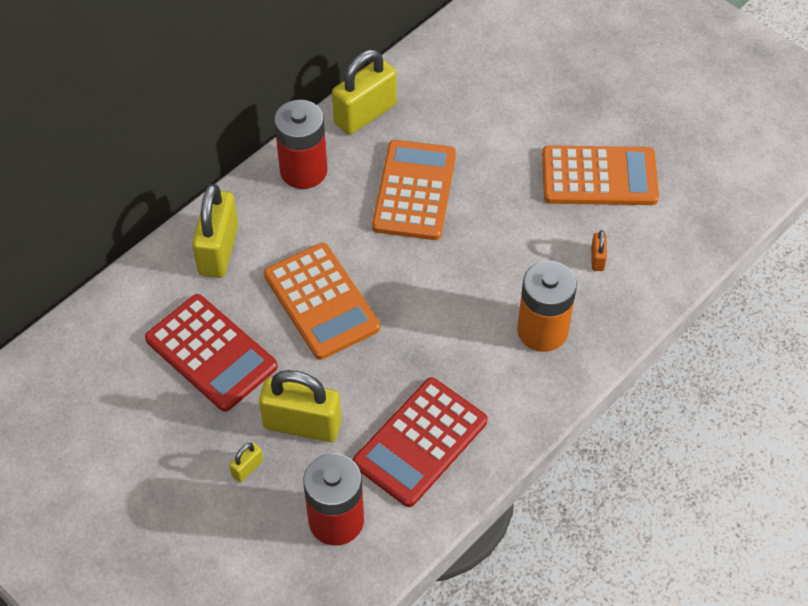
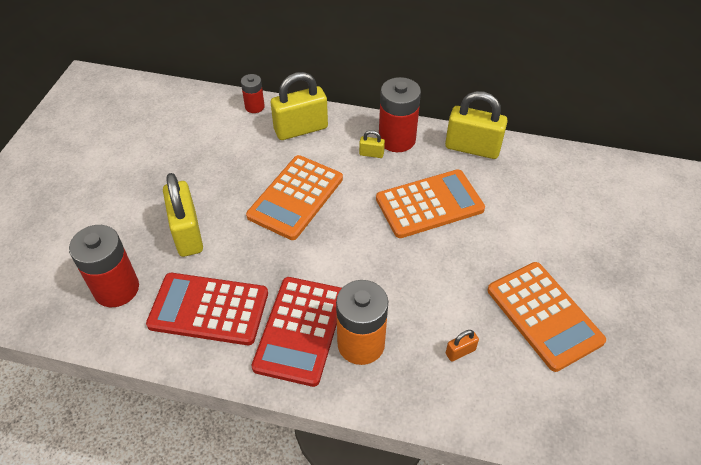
camera: 60 degrees right, 5 degrees down
red calculator [145,294,278,412] -> red calculator moved to [252,277,342,387]
yellow padlock [229,442,263,483] -> yellow padlock moved to [359,130,385,158]
none -> red battery [241,74,265,113]

